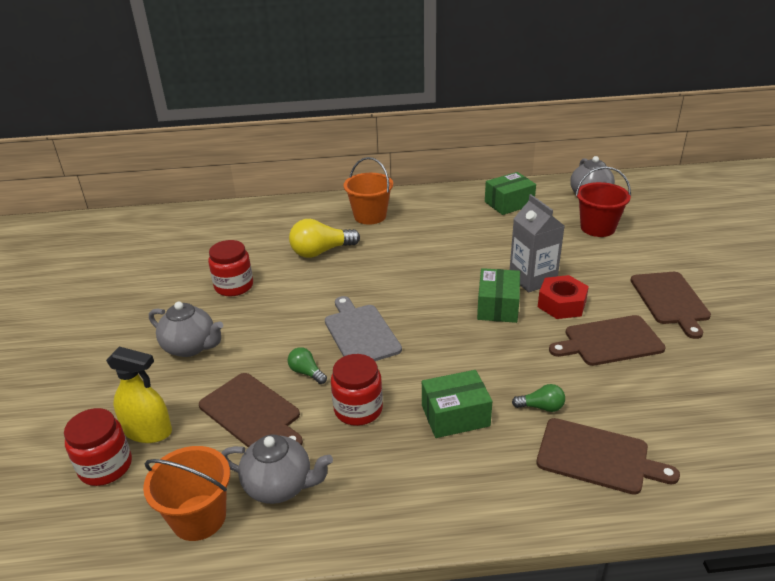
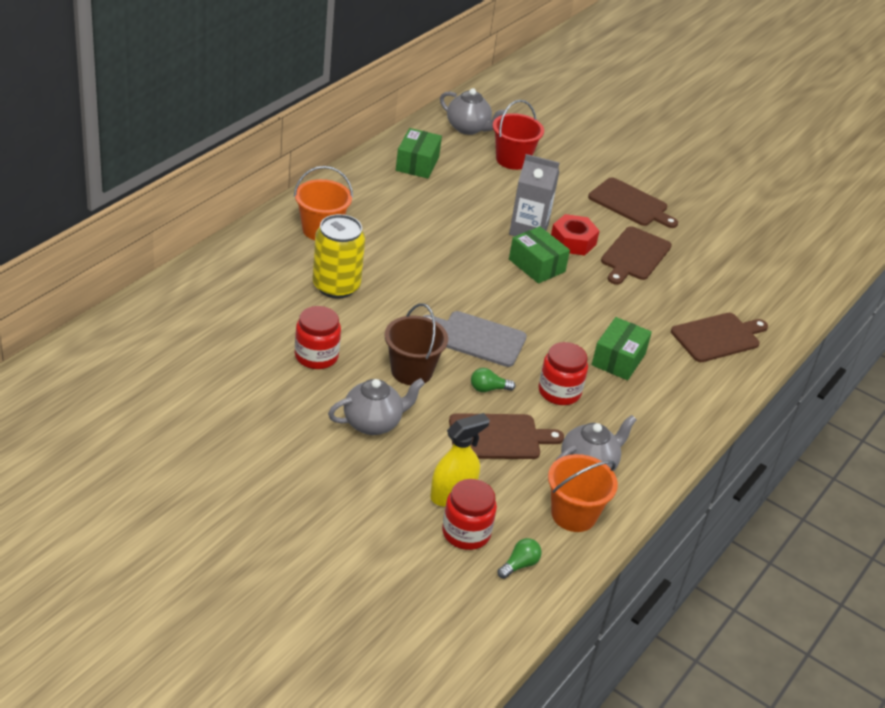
camera: 55 degrees left, 5 degrees up
yellow light bulb [289,219,360,258] -> yellow can [312,214,365,299]
green light bulb [512,384,565,412] -> green light bulb moved to [497,538,542,579]
none -> brown bucket [385,303,448,385]

